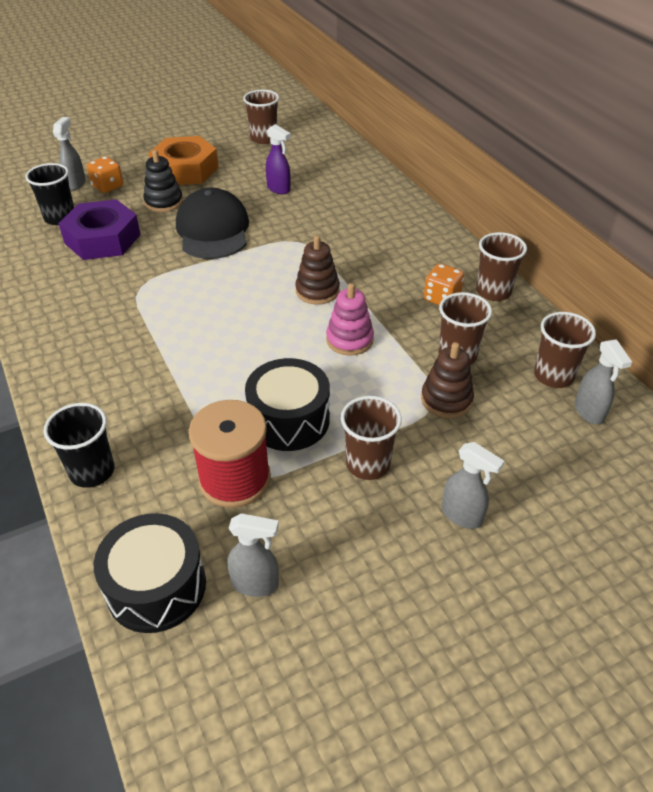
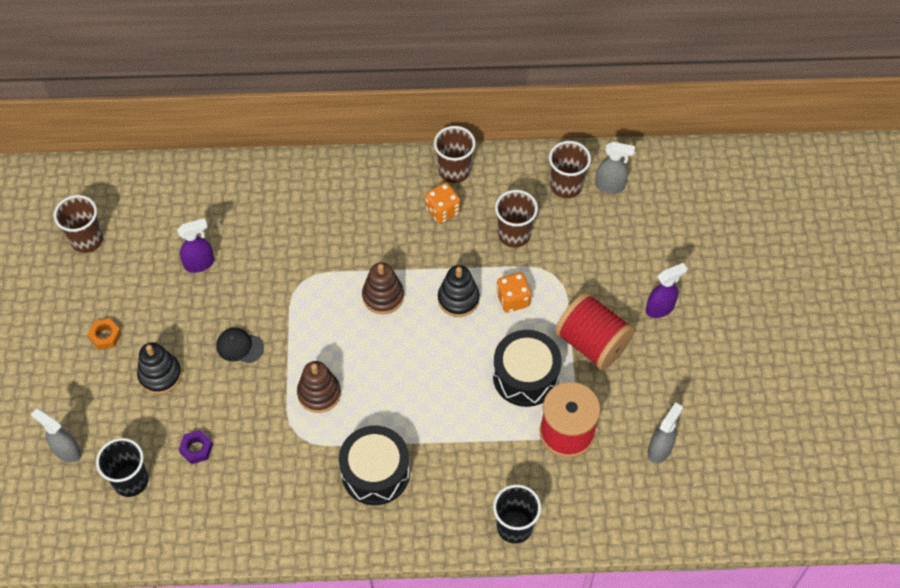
camera: 65 degrees left, 15 degrees up
purple nut [58,199,141,260] -> purple nut [179,430,213,464], size x0.41
orange dice [87,156,123,193] -> orange dice moved to [496,272,531,313]
black drum [94,513,206,633] -> black drum moved to [339,426,410,505]
orange nut [149,136,219,185] -> orange nut [88,318,122,350], size x0.41
black cap [176,188,249,259] -> black cap [216,328,264,363], size x0.46
pink stacking toy [326,283,374,356] -> black stacking toy [438,265,480,317]
brown cup [341,396,402,480] -> red spool [555,292,635,370]
brown stacking toy [421,342,474,418] -> brown stacking toy moved to [297,361,341,413]
grey spray bottle [442,442,505,529] -> purple spray bottle [646,263,687,318]

